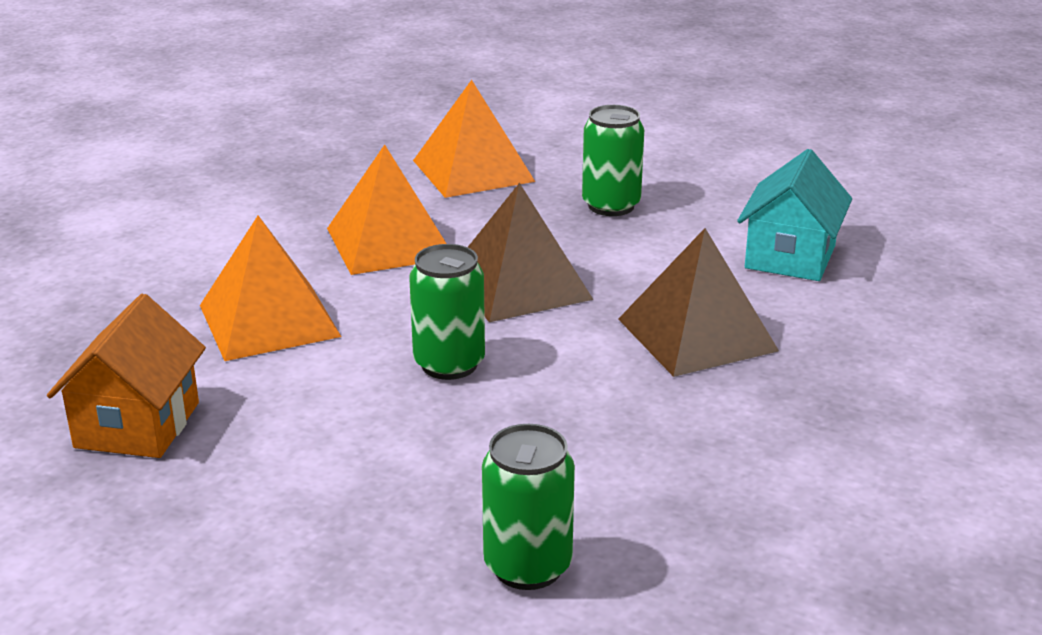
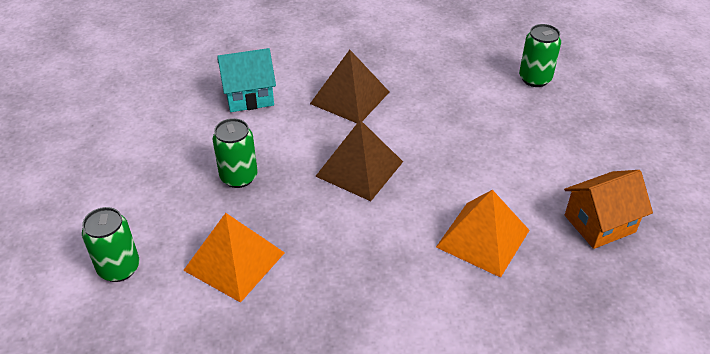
camera: 125 degrees left, 15 degrees up
orange pyramid [327,145,447,275] -> none
green can [409,244,485,380] -> green can moved to [82,207,139,282]

